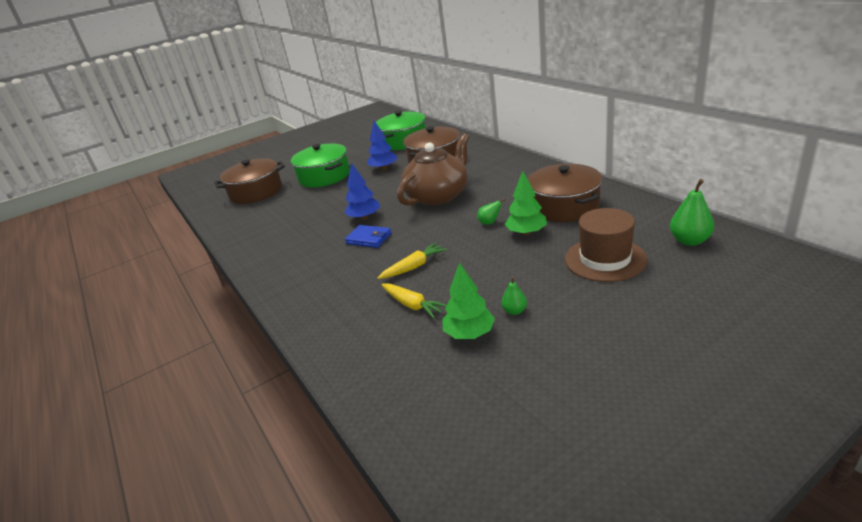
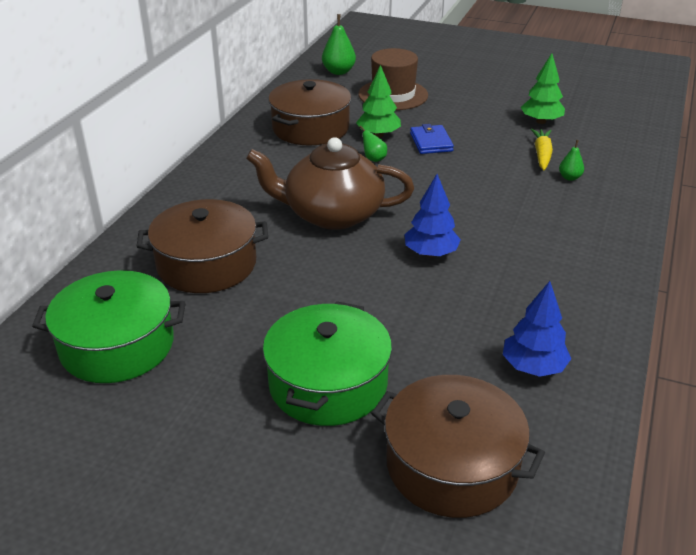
camera: 130 degrees left, 5 degrees up
blue wallet [345,225,391,248] -> blue wallet moved to [410,124,454,154]
blue tree [367,121,397,170] -> blue tree moved to [503,281,571,377]
yellow carrot [378,243,447,279] -> none
green pear [501,277,527,315] -> green pear moved to [559,140,584,181]

